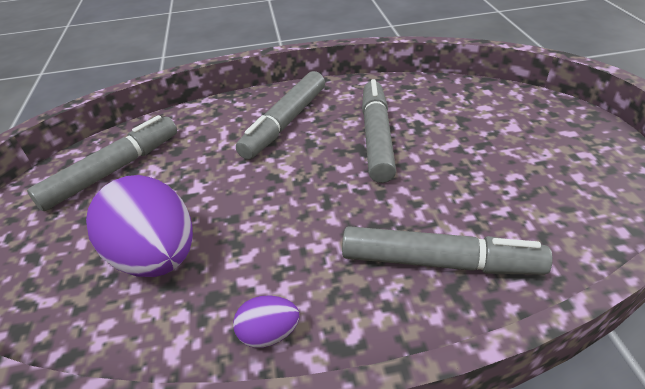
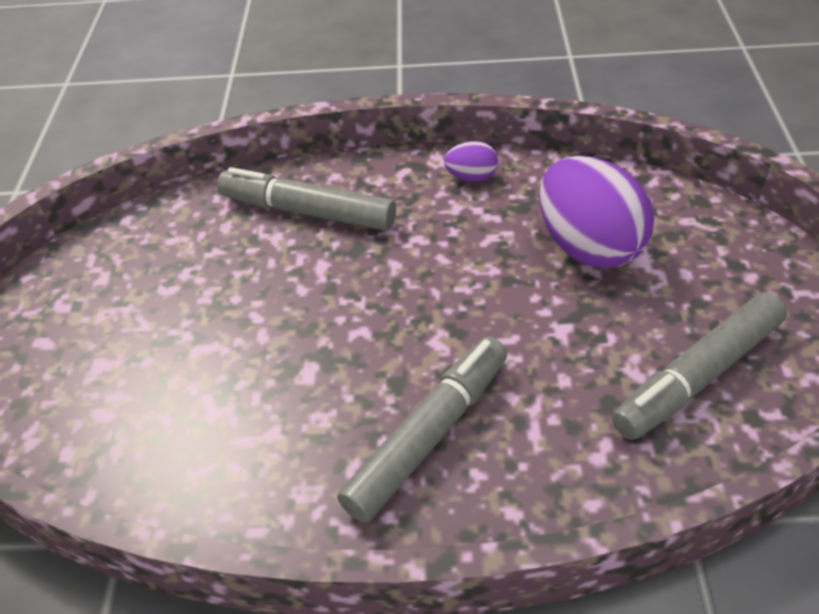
camera: 170 degrees left, 5 degrees up
grey marker [362,79,396,183] -> none

